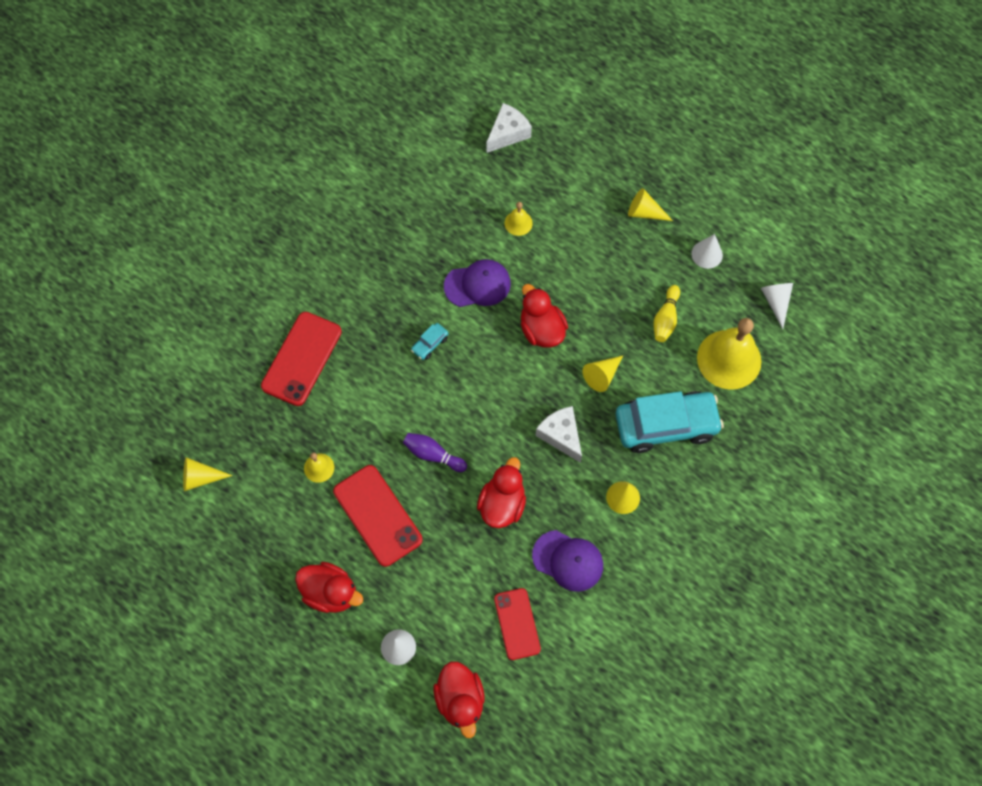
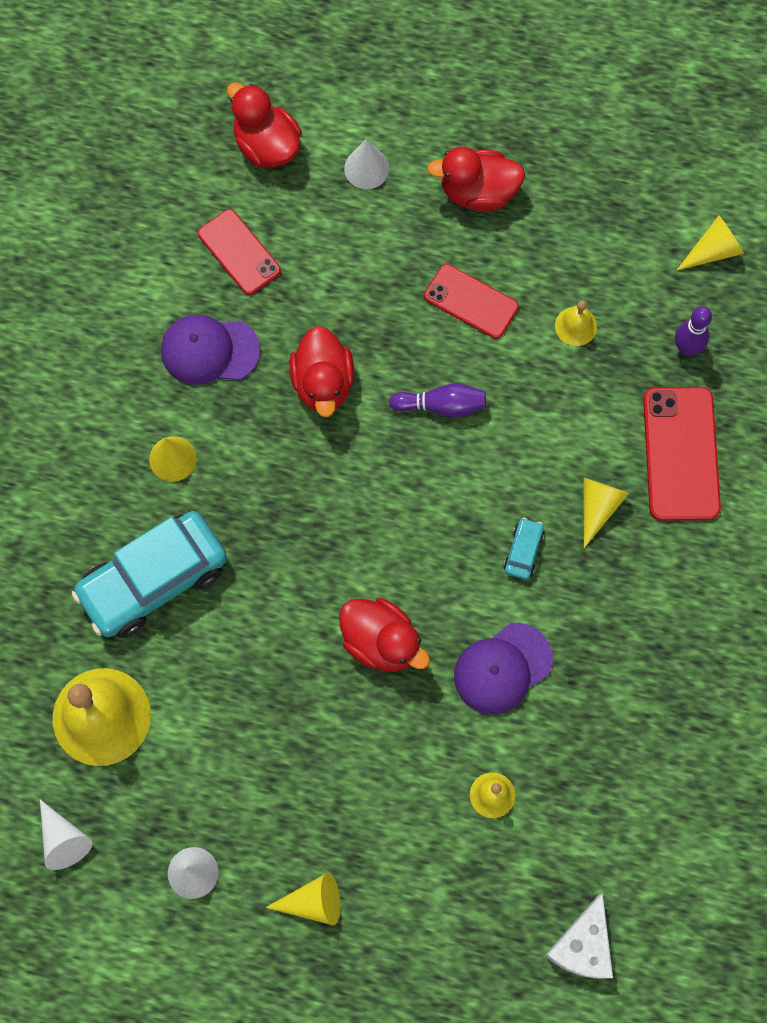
camera: 155 degrees right, 5 degrees up
red phone [333,465,423,567] -> red phone [424,264,519,339], size x0.66
white cheese [535,406,582,463] -> none
yellow cone [583,356,623,392] -> yellow cone moved to [583,478,629,548]
yellow bowling pin [653,285,680,342] -> none
none -> purple bowling pin [675,306,712,356]

